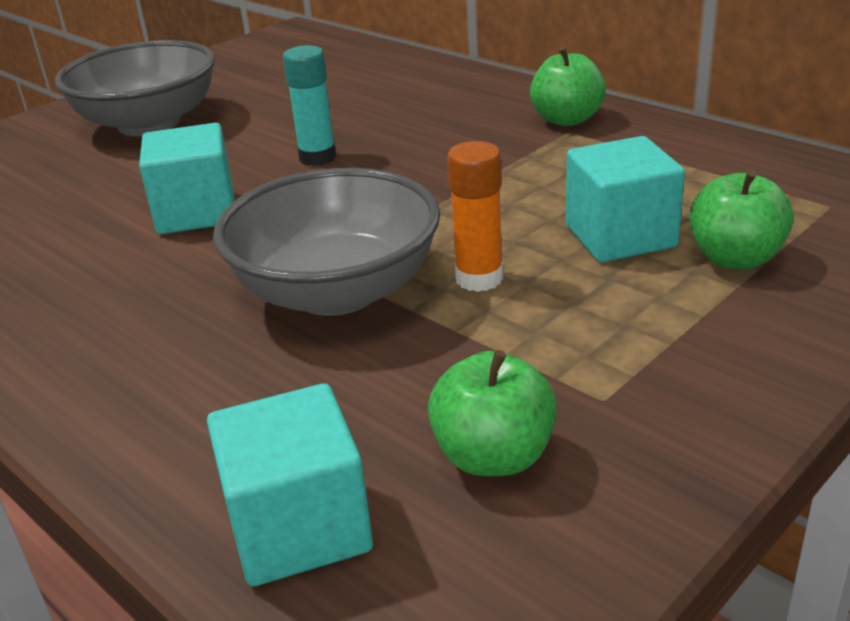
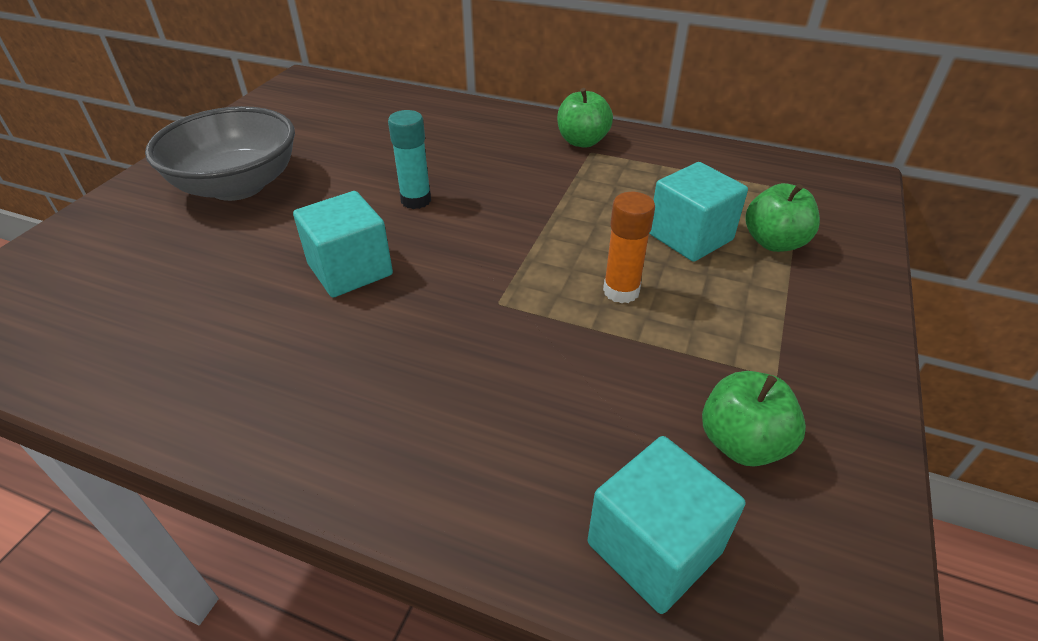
camera: 25 degrees left, 10 degrees up
grey bowl [213,168,440,316] -> none

